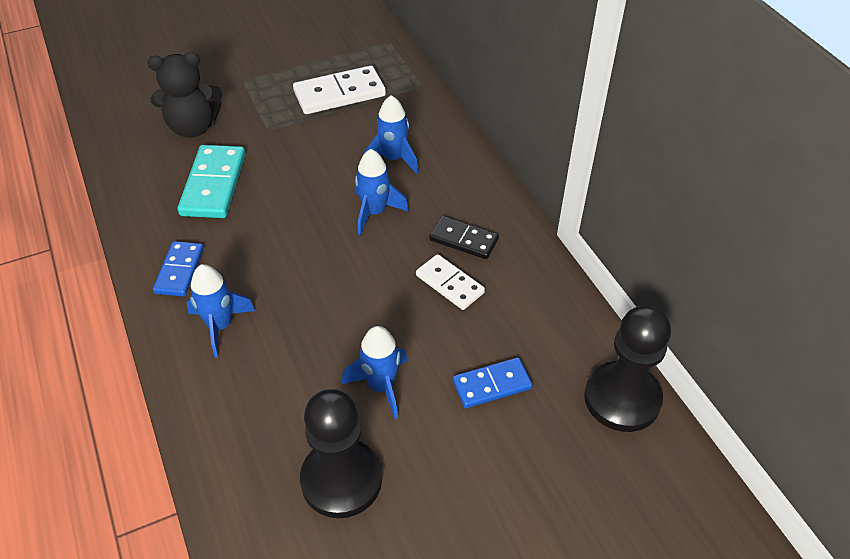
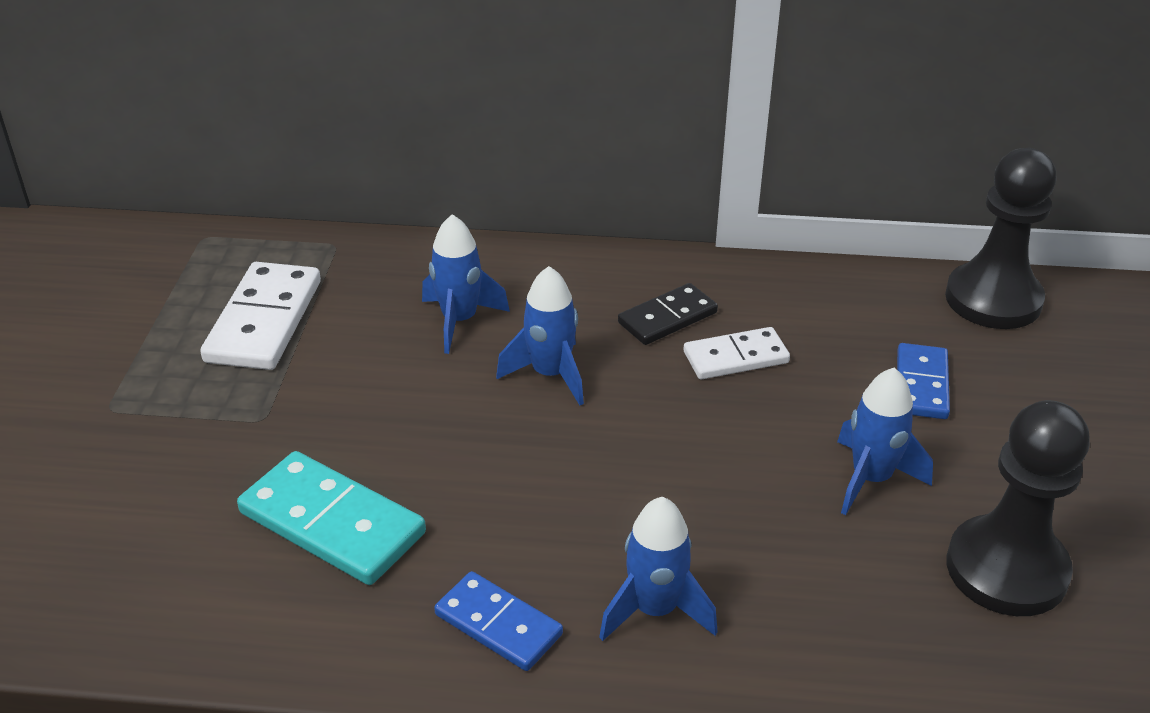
camera: 60 degrees left, 10 degrees down
black teddy bear [147,52,222,138] -> none

